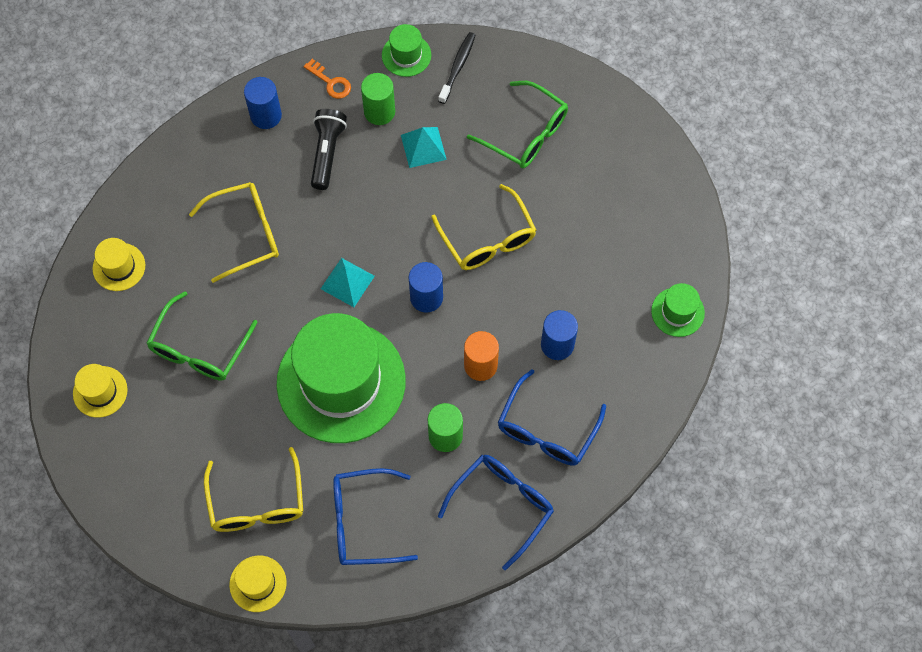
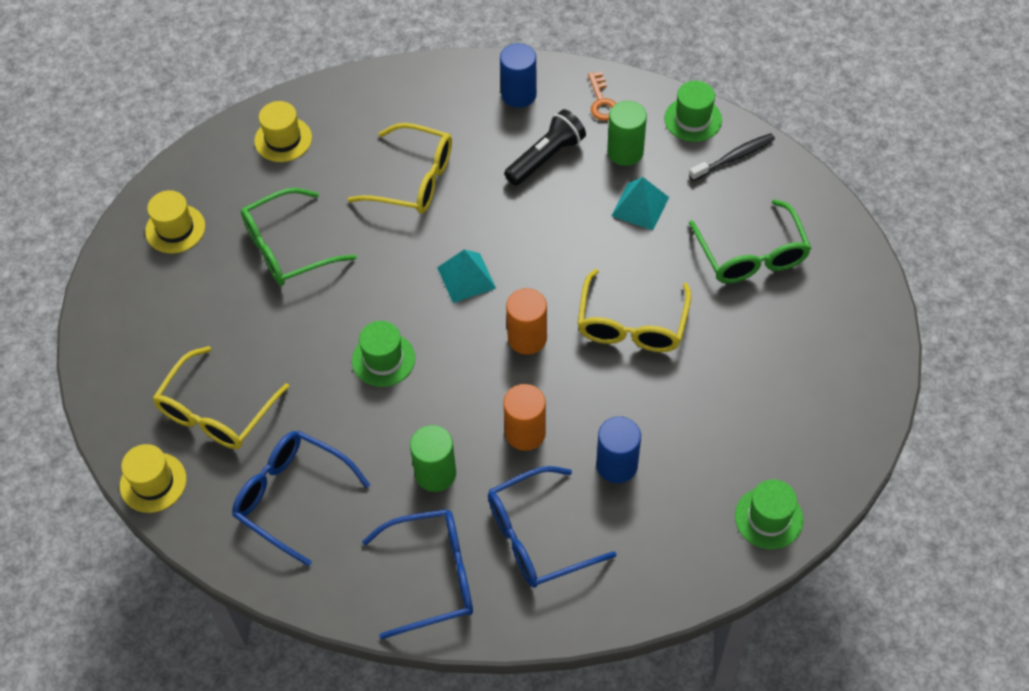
camera: 40 degrees right, 10 degrees down
green hat [276,313,406,443] -> green hat [352,321,415,387], size x0.42
blue cylinder [408,262,443,313] -> orange cylinder [506,288,547,355]

